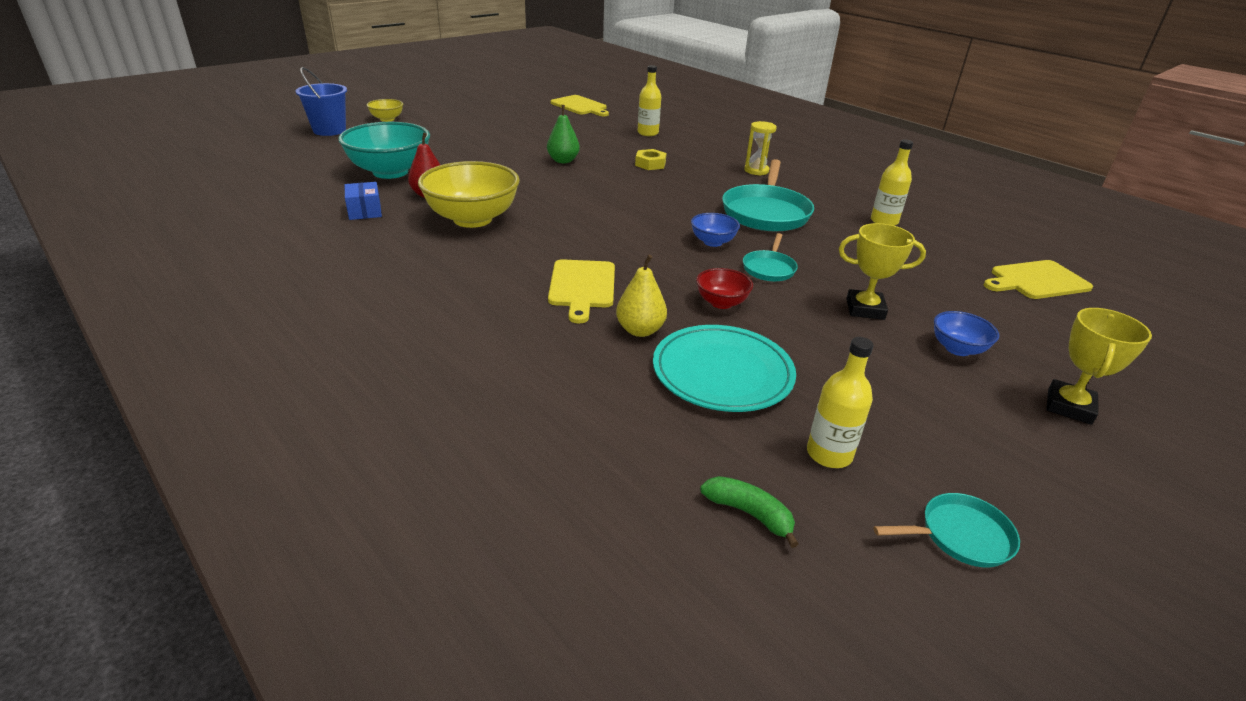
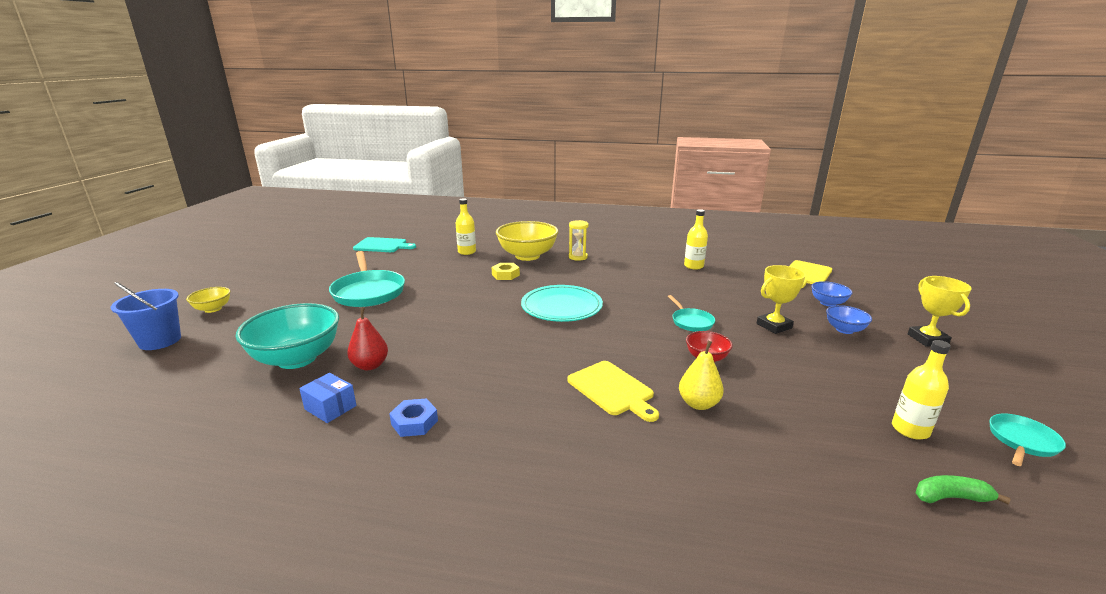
camera: 35 degrees left, 10 degrees down
yellow bowl [418,161,520,228] -> yellow bowl moved to [496,221,558,261]
green pear [547,105,580,163] -> none
yellow cutting board [551,95,609,116] -> turquoise cutting board [353,237,416,252]
turquoise plate [653,325,796,412] -> turquoise plate moved to [521,285,603,322]
blue bowl [691,213,740,247] -> blue bowl moved to [811,281,852,307]
turquoise pan [722,159,814,231] -> turquoise pan moved to [329,251,405,307]
none -> blue nut [389,398,438,437]

